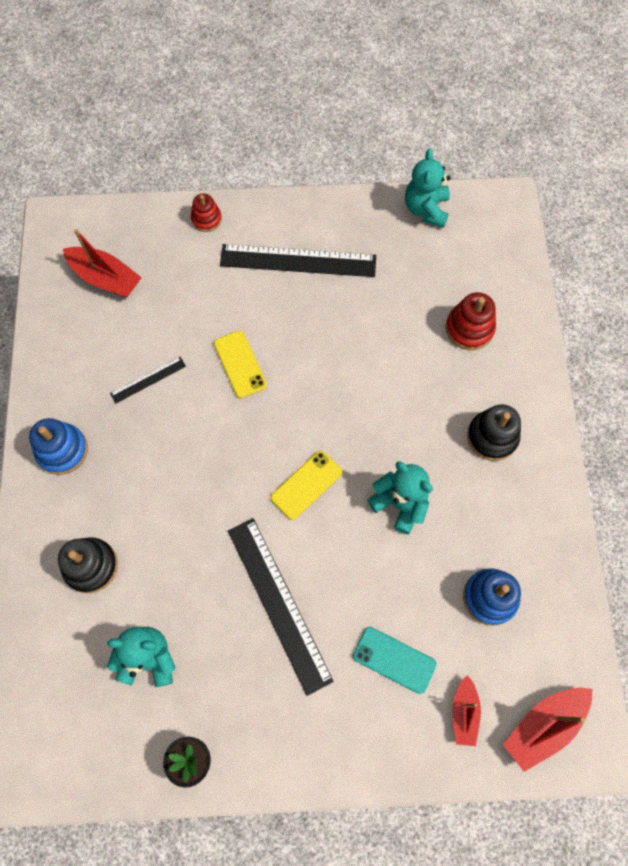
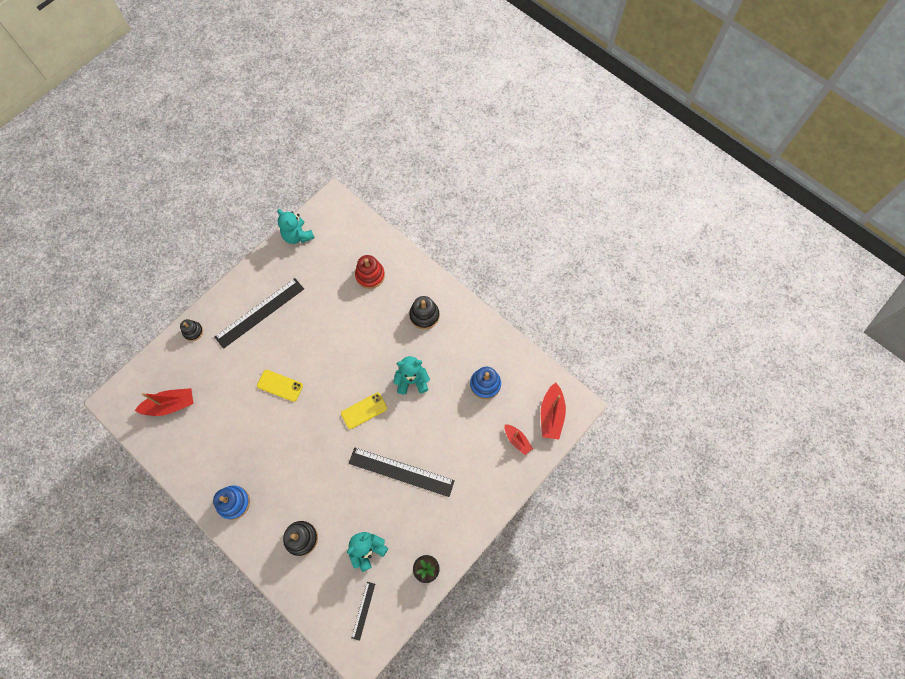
camera: 45 degrees left, 0 degrees up
black ruler [110,357,186,404] -> black ruler moved to [351,582,375,641]
red stacking toy [191,193,222,232] -> black stacking toy [180,319,203,341]
yellow phone [270,451,342,520] -> yellow phone turned 60 degrees clockwise [341,393,387,429]
turquoise phone [353,627,436,694] -> none

